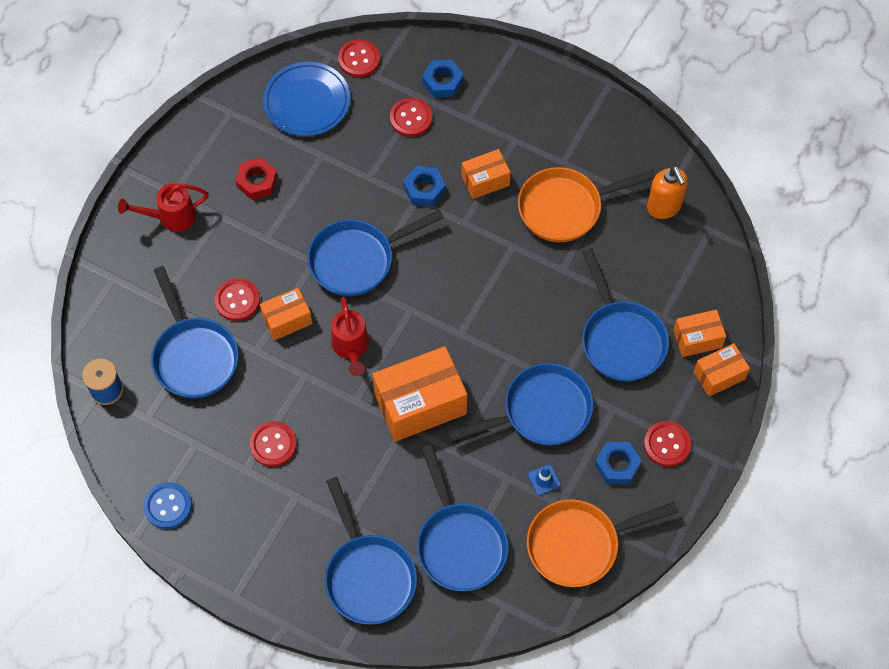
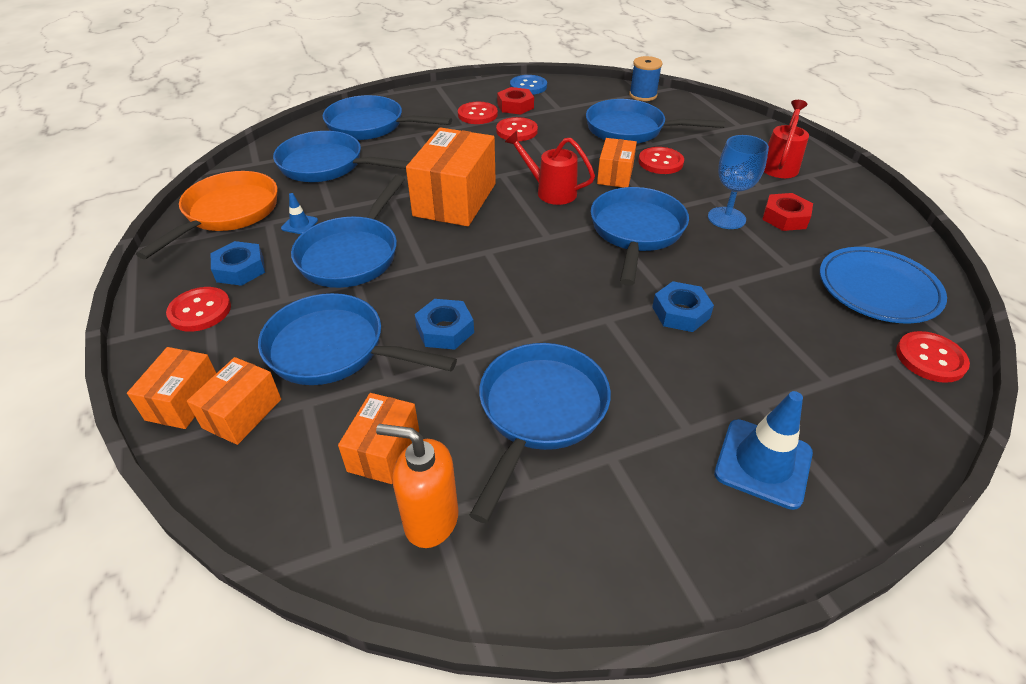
camera: 130 degrees right, 20 degrees down
red button [390,98,433,137] -> red button moved to [458,102,498,124]
blue nut [422,60,464,98] -> blue nut moved to [414,299,474,350]
orange box [462,149,511,199] -> orange box moved to [338,393,419,484]
orange pan [518,167,656,242] -> blue pan [470,343,611,523]
none -> red nut [497,87,534,115]
none -> blue goblet [708,135,769,229]
none -> blue traffic cone [714,391,813,510]

